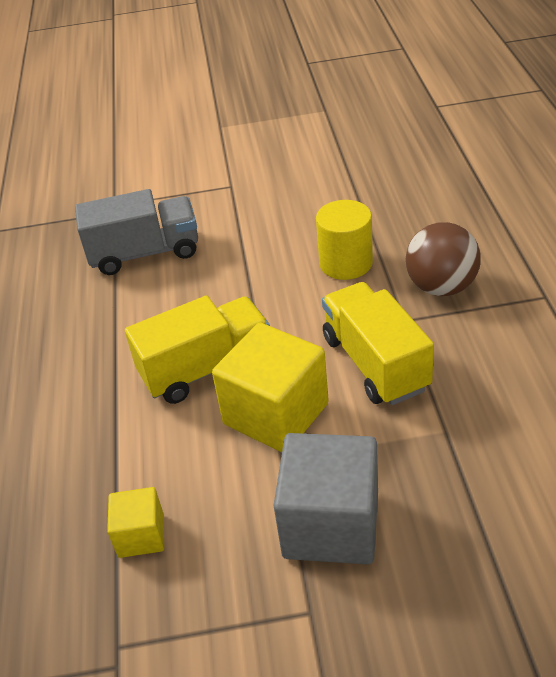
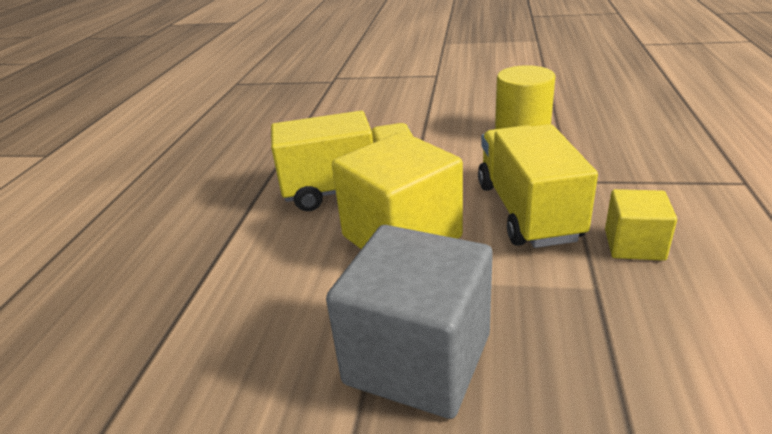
camera: 15 degrees right, 10 degrees down
grey truck [75,189,198,275] -> none
yellow cube [107,487,164,558] -> yellow cube moved to [605,189,677,261]
brown ball [406,222,481,296] -> none

